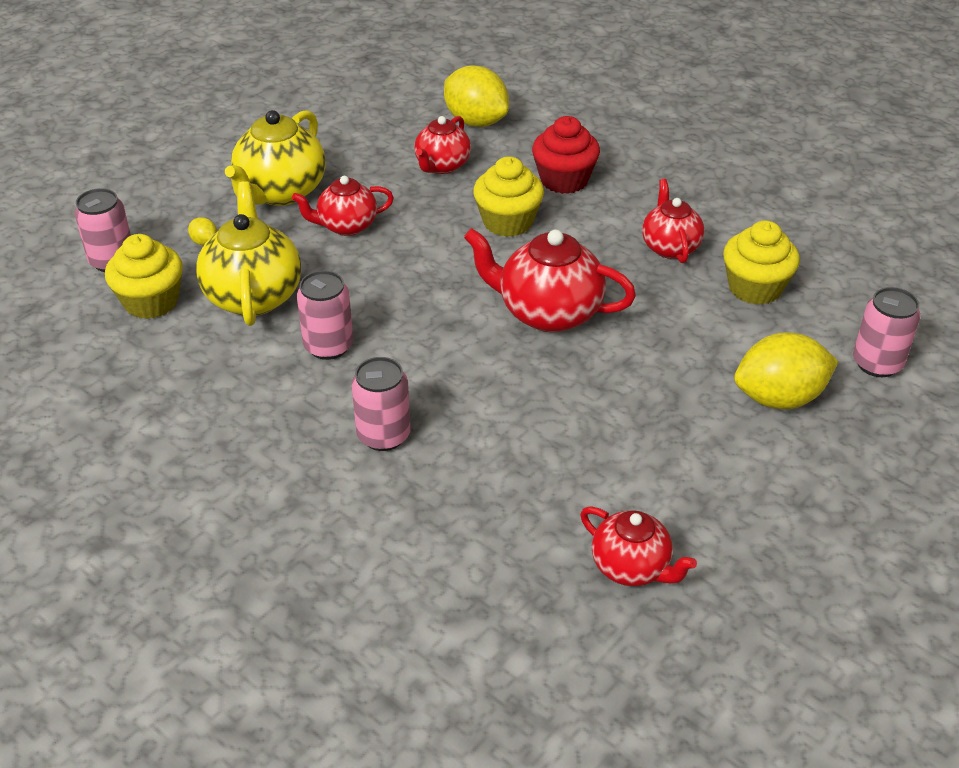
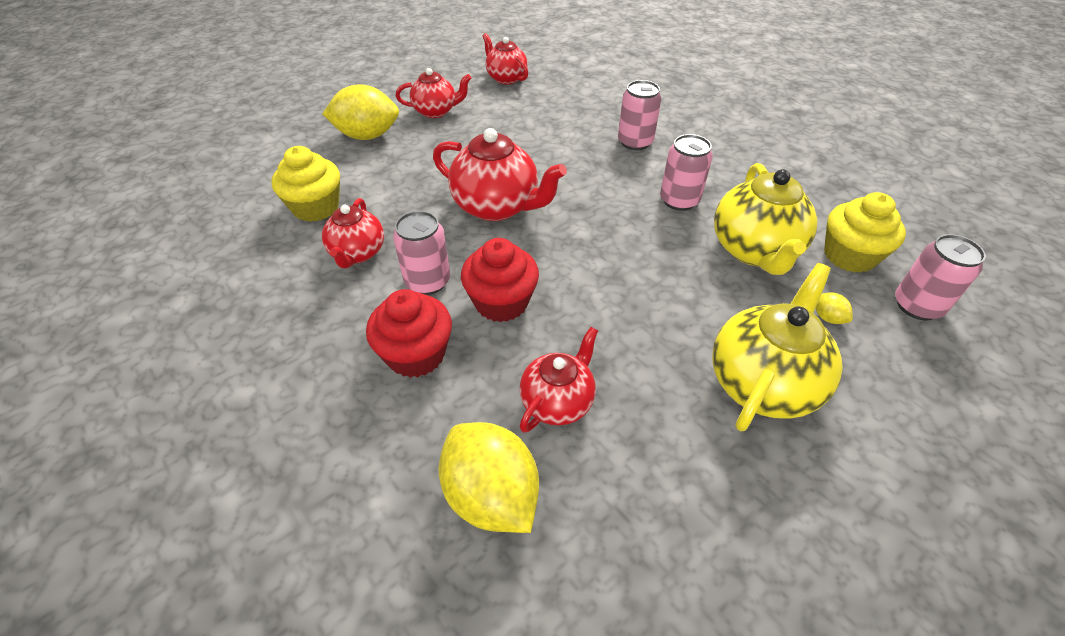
camera: 170 degrees left, 5 degrees up
red teapot [292,176,394,236] -> red teapot moved to [396,68,472,118]
yellow cupcake [473,156,544,237] -> red cupcake [461,238,539,322]
pink can [853,287,921,377] -> pink can moved to [393,211,450,295]

